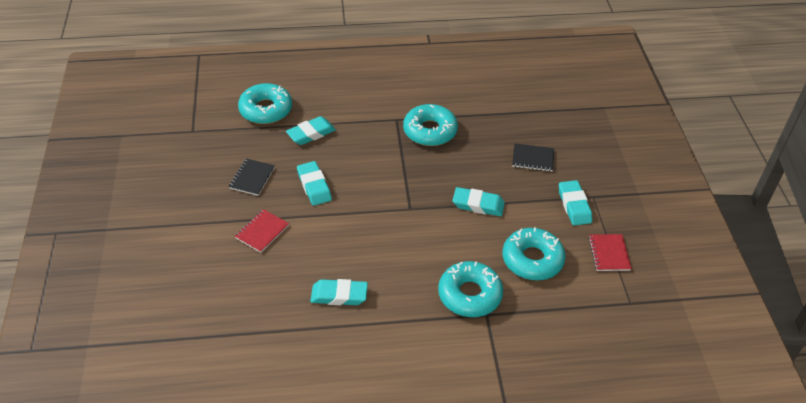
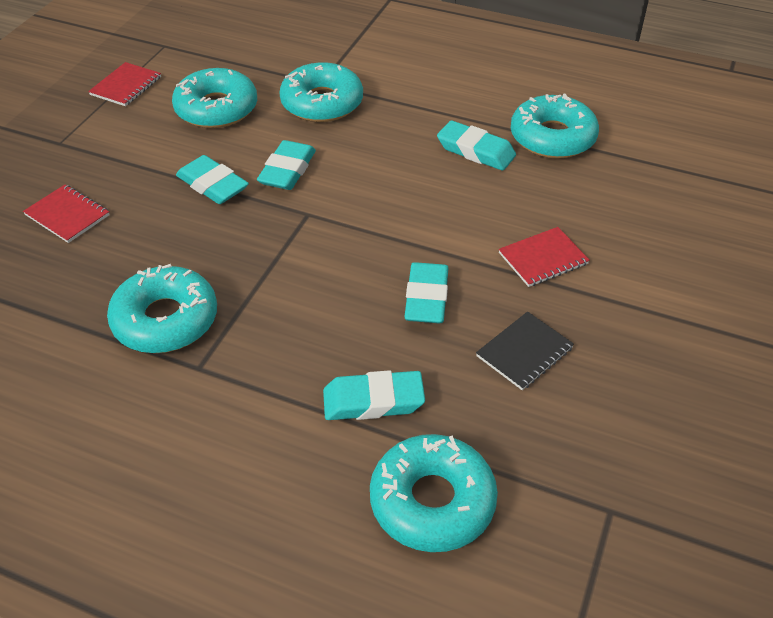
camera: 150 degrees left, 0 degrees up
black notebook [512,143,554,172] -> red notebook [23,185,110,243]
turquoise eraser [559,180,592,226] -> turquoise eraser moved to [257,140,316,190]
none -> turquoise donut [511,94,599,159]

